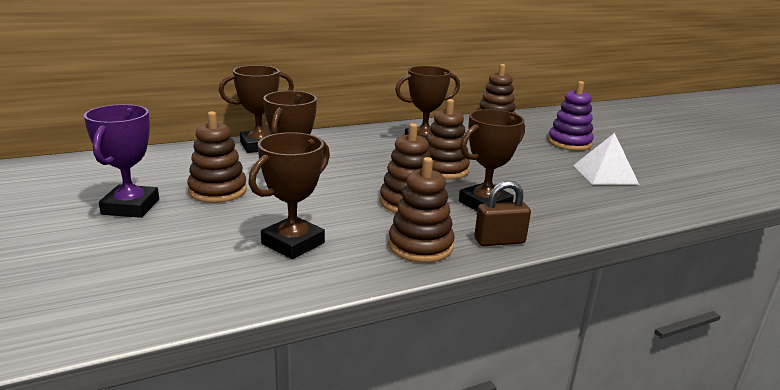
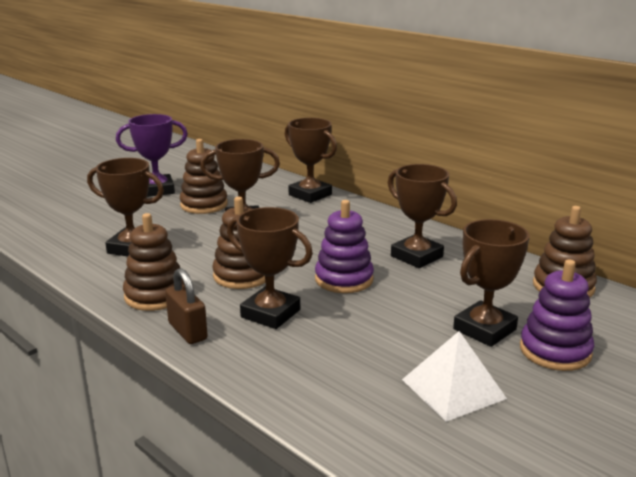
camera: 70 degrees right, 0 degrees up
brown stacking toy [427,99,470,179] -> purple stacking toy [315,200,374,293]
none -> brown trophy [453,219,530,347]

